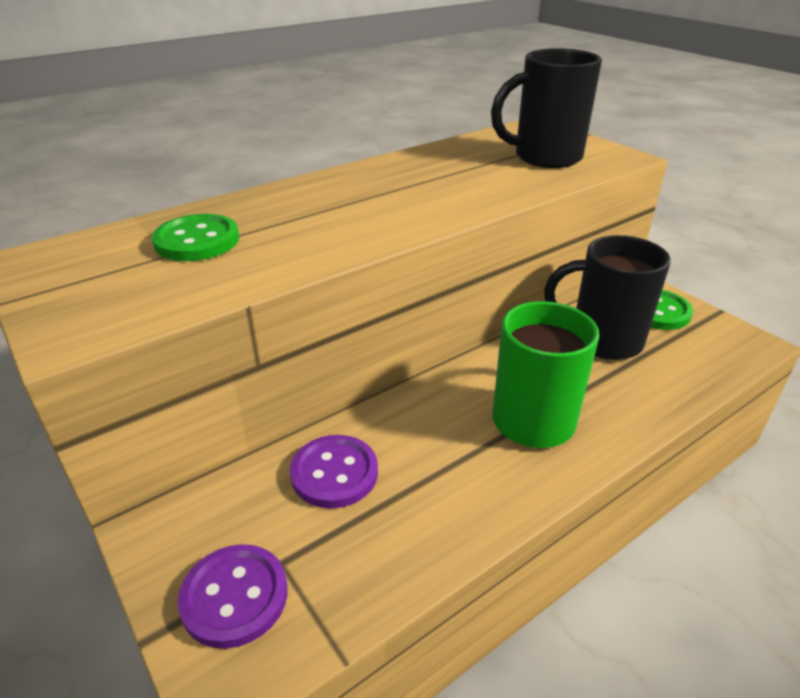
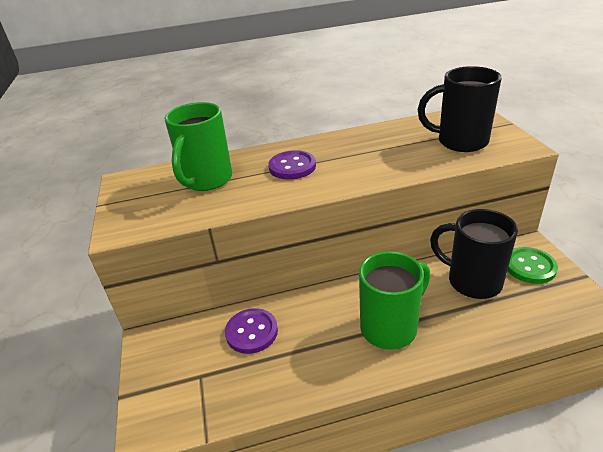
camera: 25 degrees right, 0 degrees up
green button [152,214,239,261] -> green mug [165,102,232,191]
purple button [178,544,287,649] -> purple button moved to [268,150,316,180]

